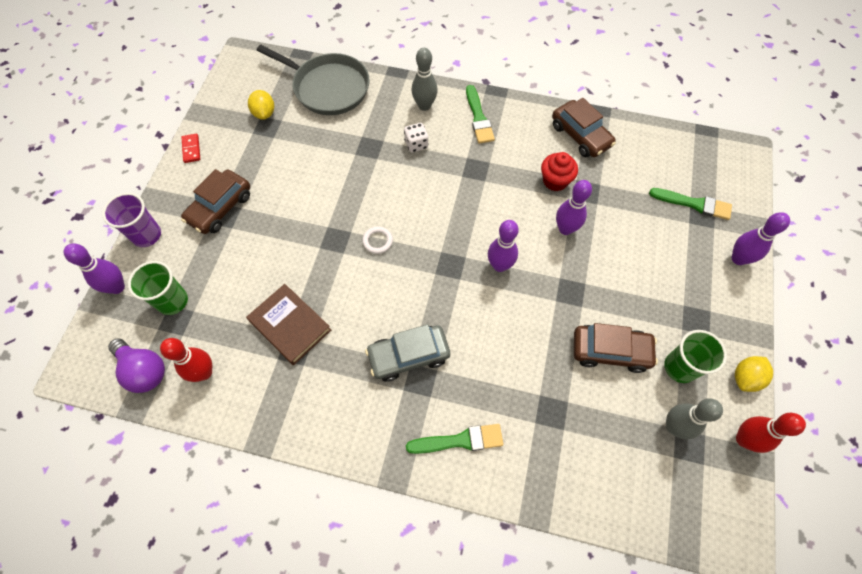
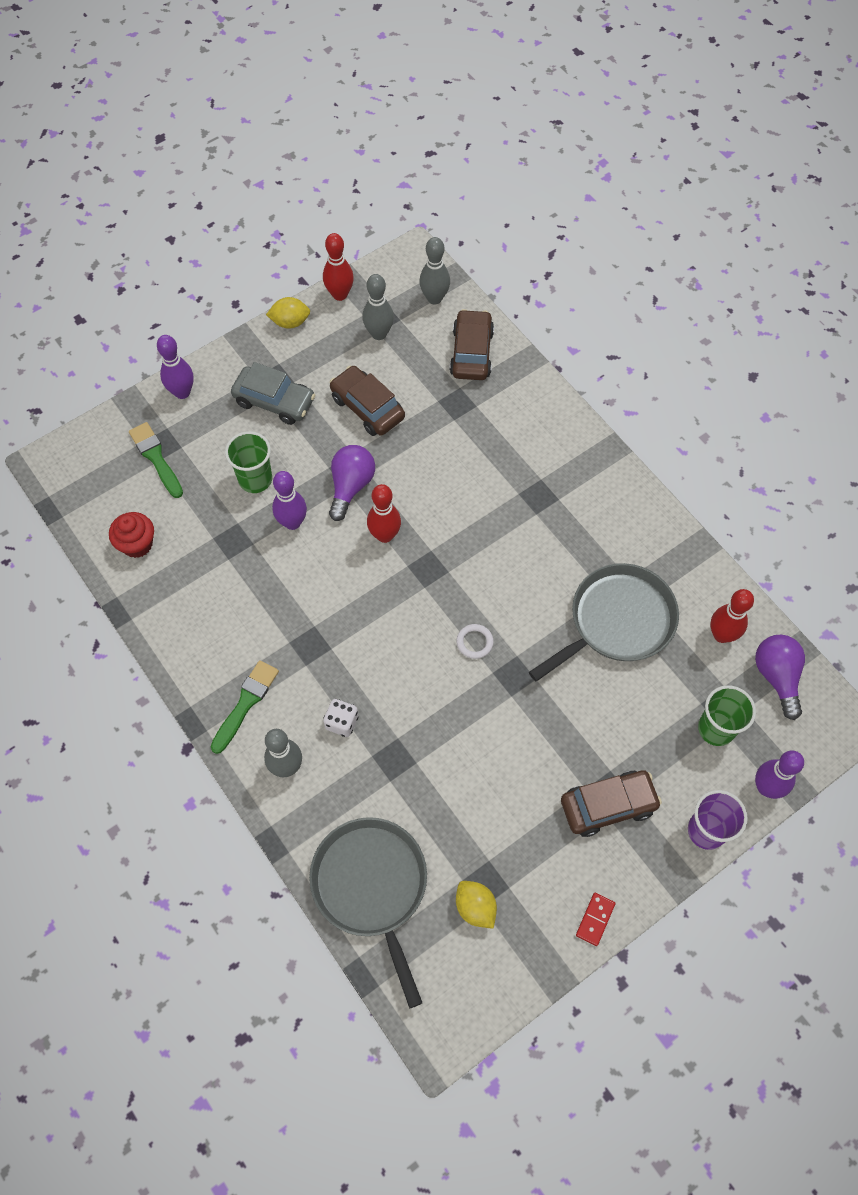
camera: 140 degrees left, 0 degrees up
brown book [246,284,331,365] -> grey pan [529,563,679,682]
yellow lemon [248,90,274,120] -> yellow lemon turned 60 degrees counterclockwise [456,881,497,929]
grey car [365,324,450,382] -> grey car moved to [231,362,315,425]
green brush [406,424,503,454] -> none
purple bowling pin [488,220,519,272] -> red bowling pin [367,484,401,543]
red cupcake [541,152,578,191] -> red cupcake moved to [109,512,154,558]
brown car [552,98,616,158] -> brown car moved to [450,309,494,380]
green cup [664,330,727,383] -> green cup moved to [225,431,272,493]
none -> purple light bulb [329,445,375,521]
none -> grey bowling pin [419,237,450,304]

